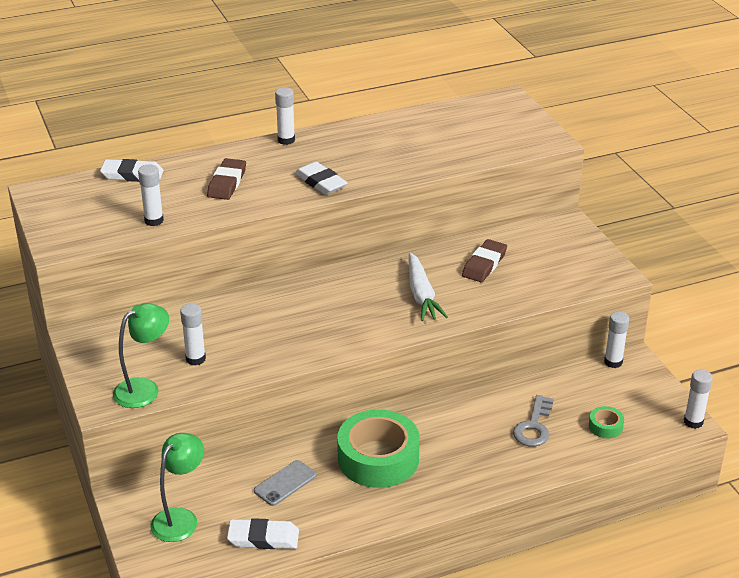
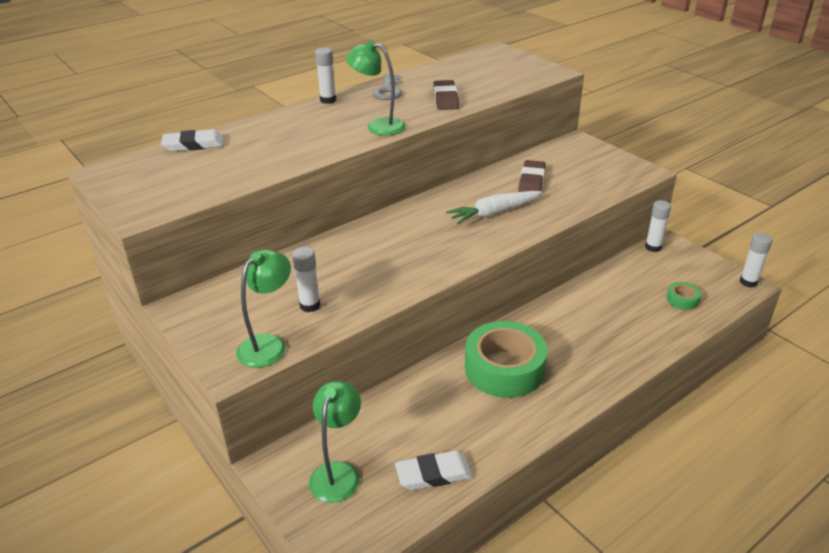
camera: 15 degrees left, 0 degrees up
white glue stick [138,164,164,226] -> none
brown eraser [207,158,246,200] -> brown eraser moved to [433,80,459,110]
grey phone [254,460,317,506] -> none
white eraser [295,162,348,195] -> green lamp [346,40,406,135]
white carrot [409,253,448,321] -> white carrot turned 90 degrees clockwise [446,191,542,224]
grey key [513,395,554,447] -> grey key moved to [372,74,402,100]

